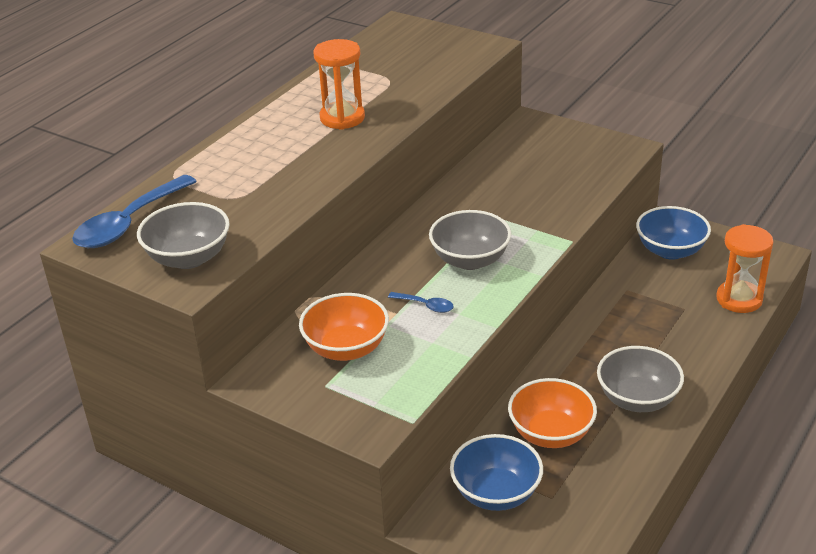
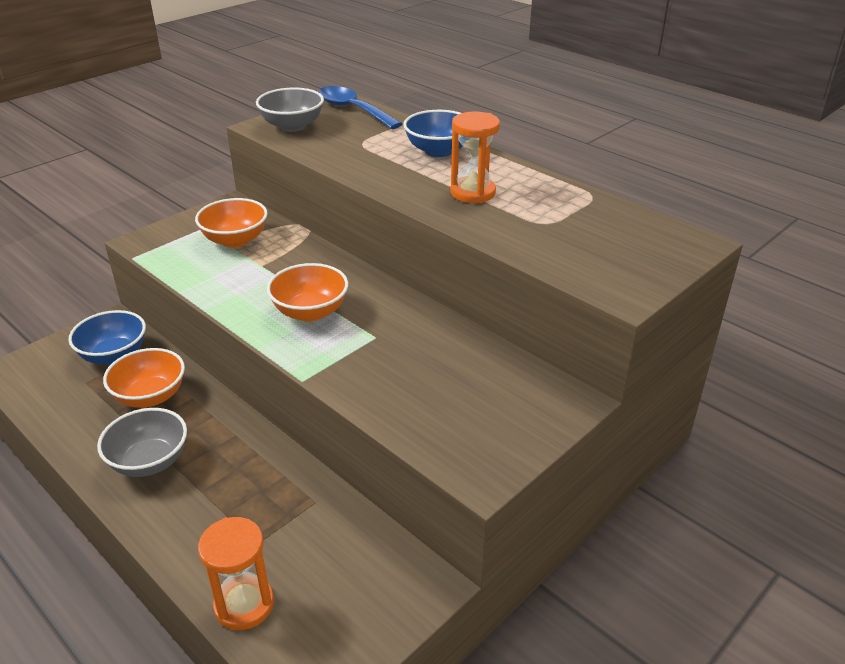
camera: 100 degrees right, 0 degrees up
blue spoon [388,292,454,313] -> none
grey bowl [429,210,511,270] -> orange bowl [267,263,348,322]
blue bowl [636,206,711,260] -> blue bowl moved to [403,110,463,157]

